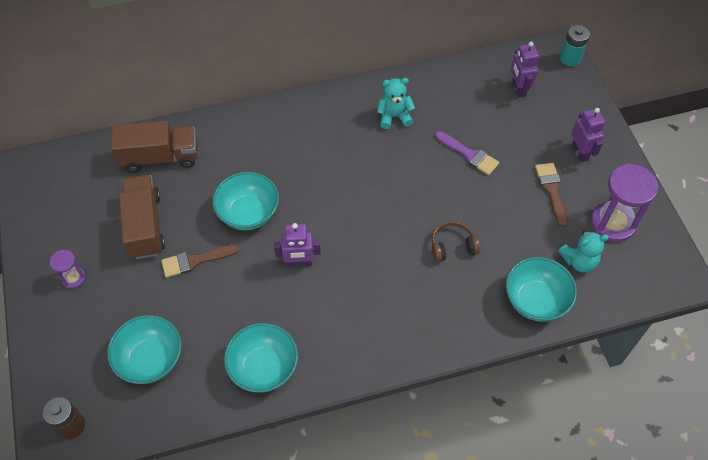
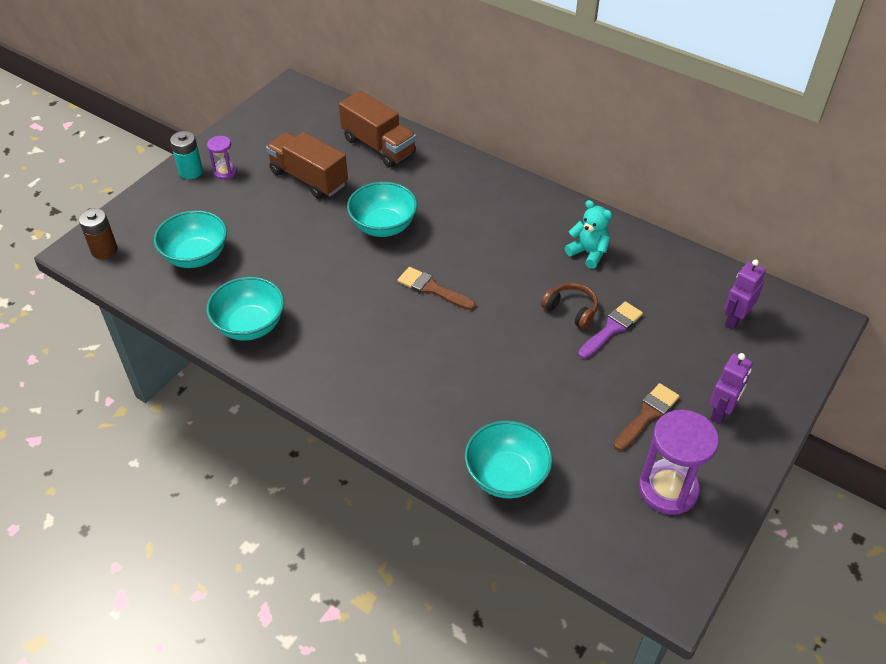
camera: 50 degrees right, 10 degrees down
brown truck [119,175,165,259] -> brown truck turned 90 degrees counterclockwise [266,132,348,199]
brown brush [161,244,239,278] -> brown brush moved to [398,267,476,310]
purple robot [274,223,321,267] -> none
brown headphones [431,221,480,262] -> brown headphones moved to [541,283,598,329]
purple brush [435,131,499,175] -> purple brush turned 135 degrees counterclockwise [578,301,643,359]
turquoise teddy bear [558,230,609,272] -> none
turquoise battery [560,25,590,67] -> turquoise battery moved to [170,131,203,179]

